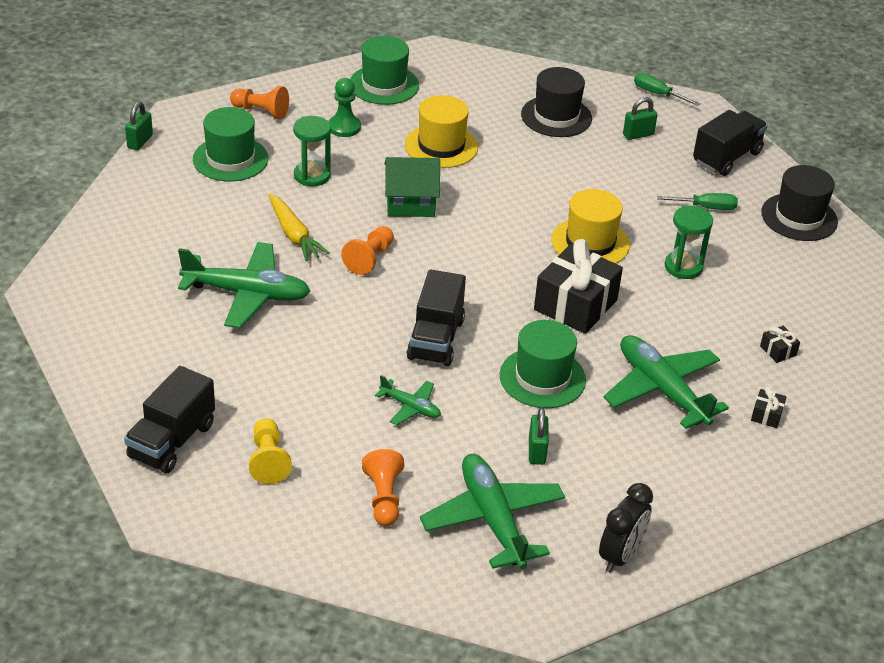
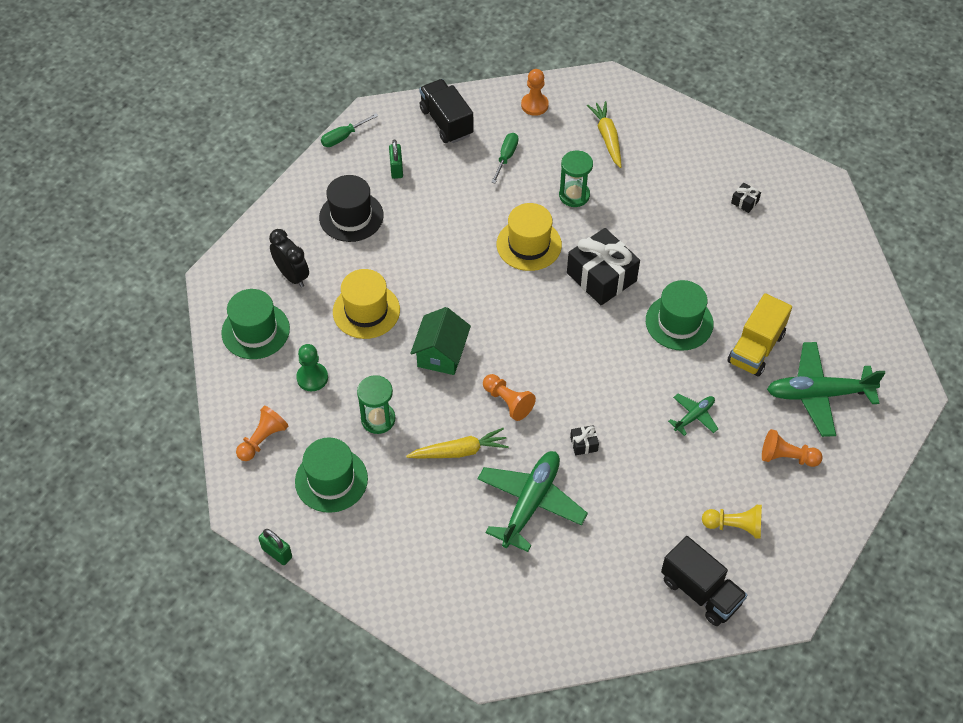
camera: 70 degrees left, 15 degrees up
black truck [407,269,466,366] -> none
green padlock [529,408,549,465] -> yellow truck [727,293,792,377]
black clock [599,483,653,572] -> black clock moved to [269,229,309,288]
green plane [603,335,729,429] -> none
black gift [760,326,800,363] -> black gift moved to [570,425,599,455]
black hat [761,165,838,241] -> orange pawn [521,69,549,116]
none -> yellow carrot [587,101,622,168]

